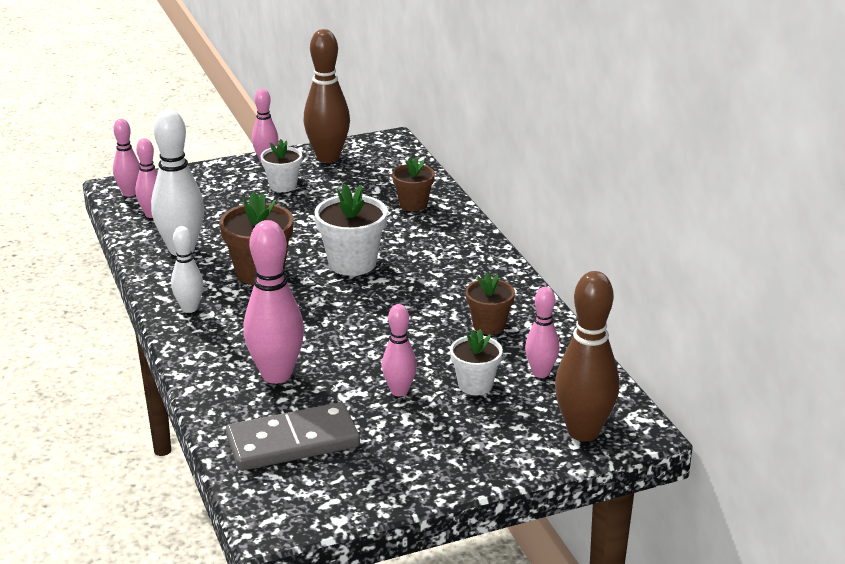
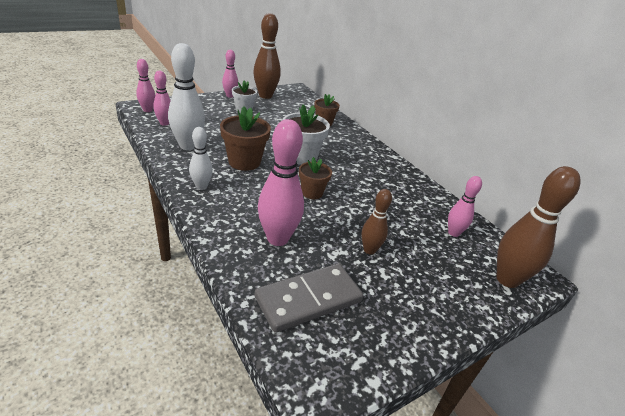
camera: 15 degrees left, 5 degrees up
pink bowling pin [382,304,417,397] -> brown bowling pin [361,189,392,255]
white flower pot [450,329,503,395] -> none
brown flower pot [466,272,515,335] -> brown flower pot moved to [299,157,332,199]

